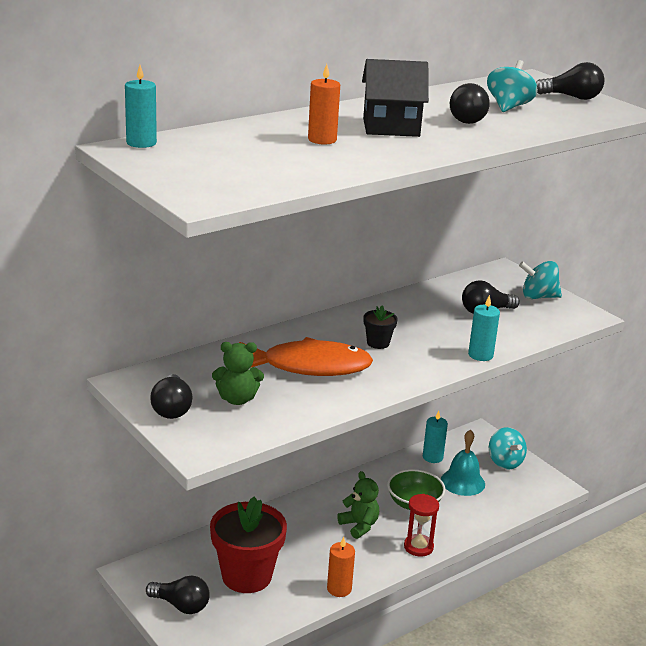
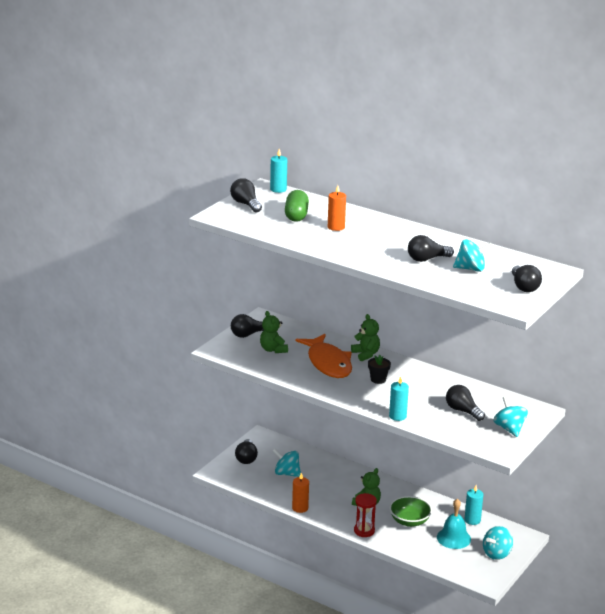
camera: 70 degrees right, 0 degrees up
red flower pot [210,497,287,593] -> turquoise spinning top [272,449,301,477]
black house [362,59,429,137] -> none
none -> black light bulb [230,178,262,213]
none -> green capsule [285,190,309,222]
none -> green teddy bear [351,314,380,361]

